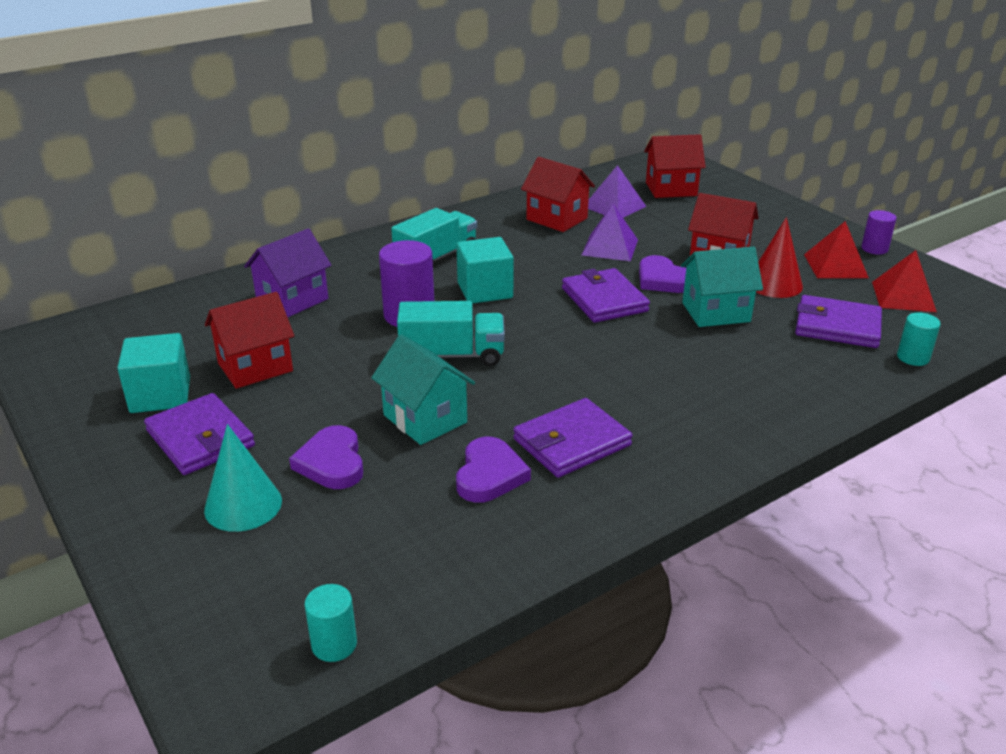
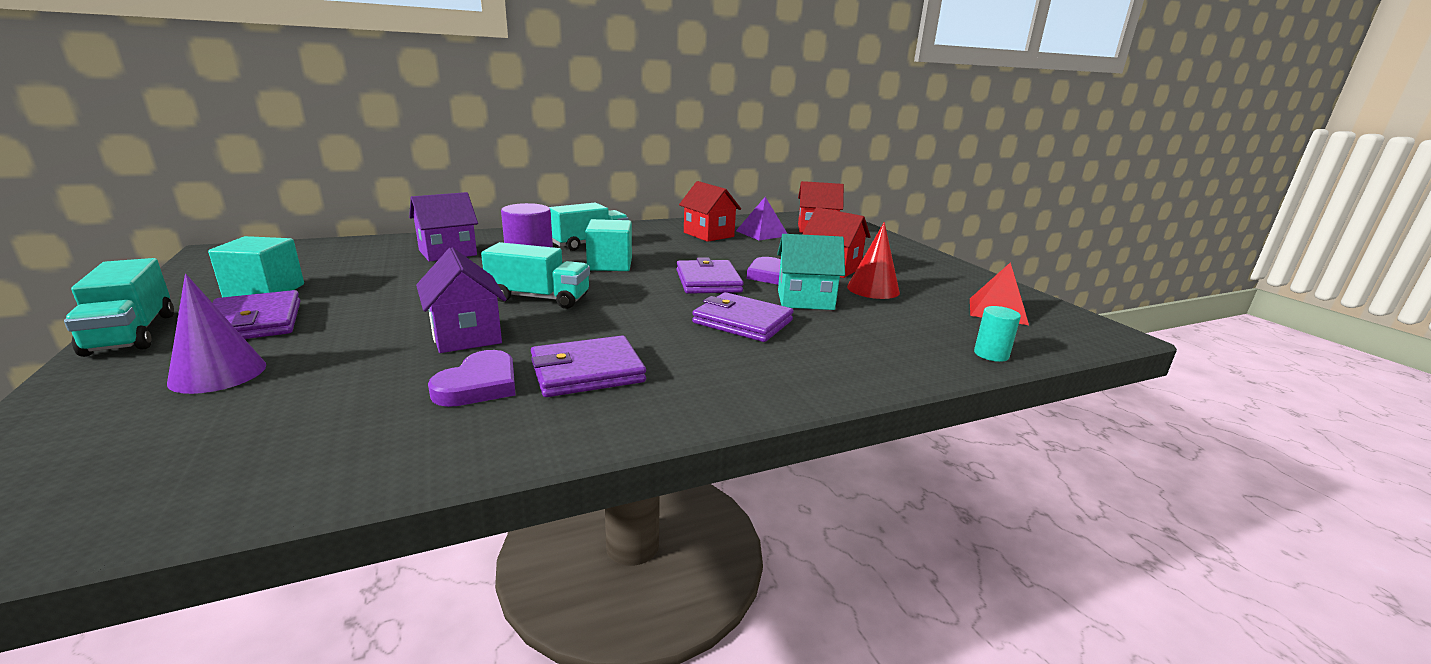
camera: 10 degrees right, 10 degrees down
turquoise cone [204,424,282,532] -> purple cone [167,274,266,394]
red house [205,292,294,389] -> none
purple heart [289,425,363,489] -> none
turquoise cylinder [304,584,357,662] -> none
turquoise house [371,334,475,445] -> purple house [416,247,507,353]
purple pyramid [582,204,638,261] -> none
purple wallet [795,295,882,348] -> purple wallet moved to [692,292,794,342]
red pyramid [804,221,869,278] -> none
purple cylinder [861,210,896,255] -> none
none -> turquoise truck [64,258,174,357]

